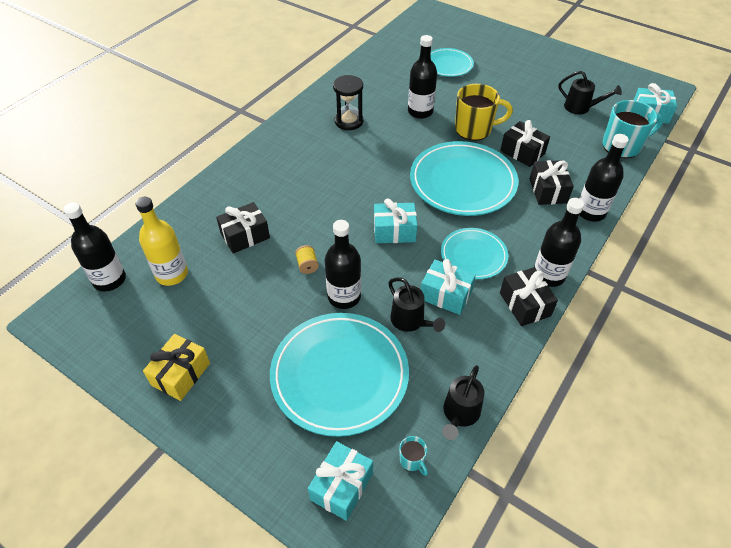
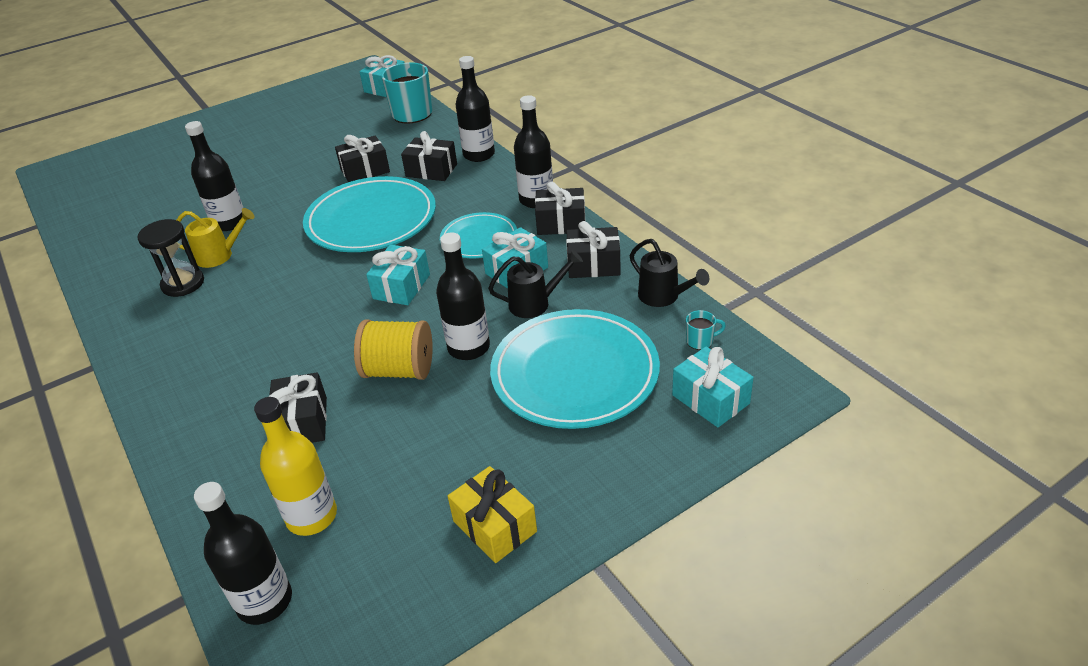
camera: 65 degrees left, 10 degrees down
yellow spool [295,245,319,274] -> yellow spool [354,319,433,380], size x2.16
turquoise plate [430,48,474,77] -> none
yellow mug [455,84,513,141] -> none
black watering can [558,71,622,115] -> none
none -> yellow watering can [177,208,255,268]
none -> black gift [566,221,621,278]

